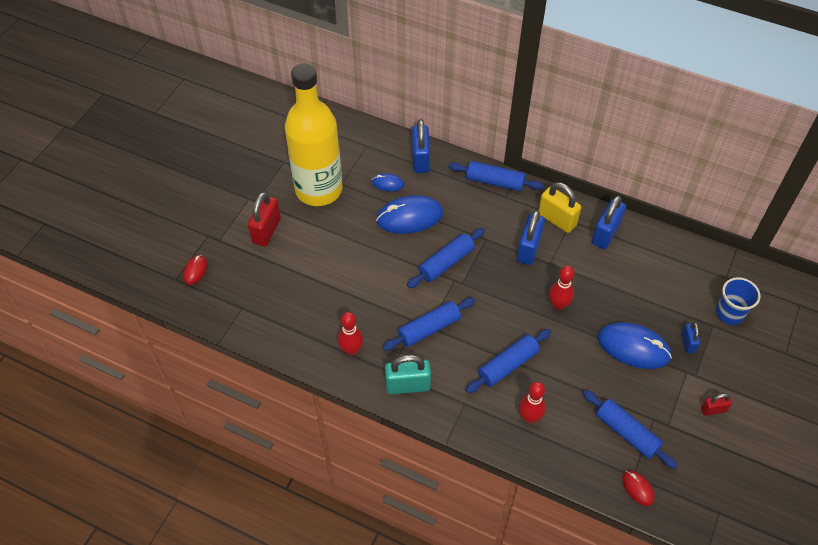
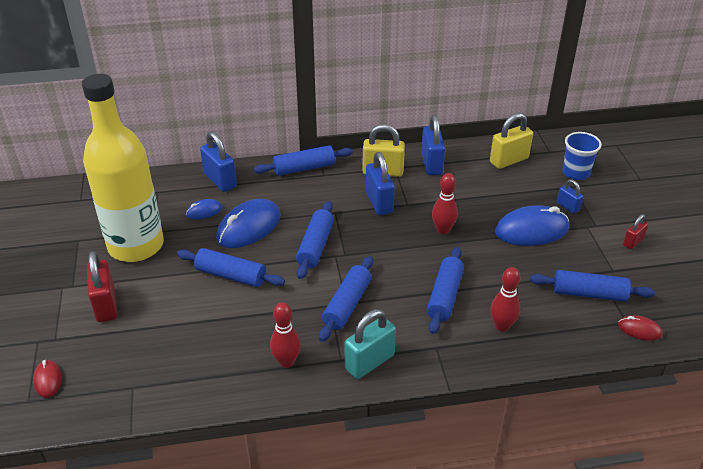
camera: 35 degrees left, 15 degrees down
none -> blue rolling pin [177,248,285,287]
none -> yellow padlock [490,113,533,169]

